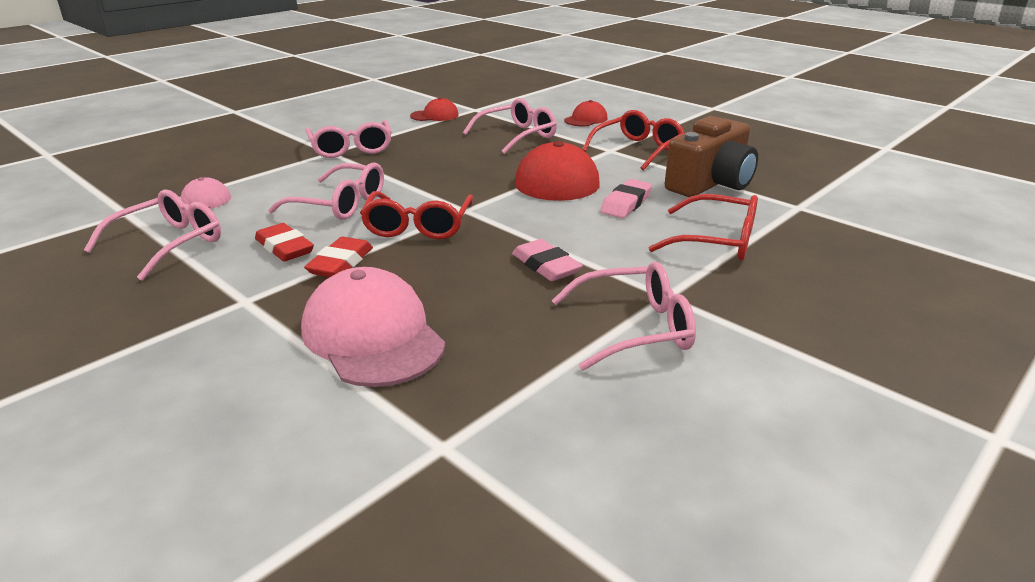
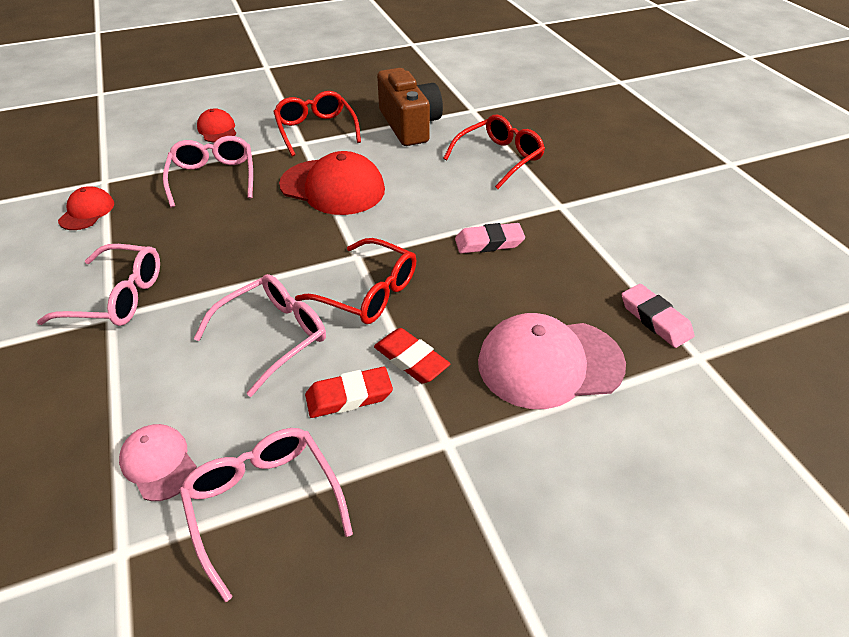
camera: 65 degrees left, 15 degrees up
pink glasses [551,262,696,371] -> none
pink eraser [600,179,652,218] -> pink eraser moved to [622,284,694,348]

